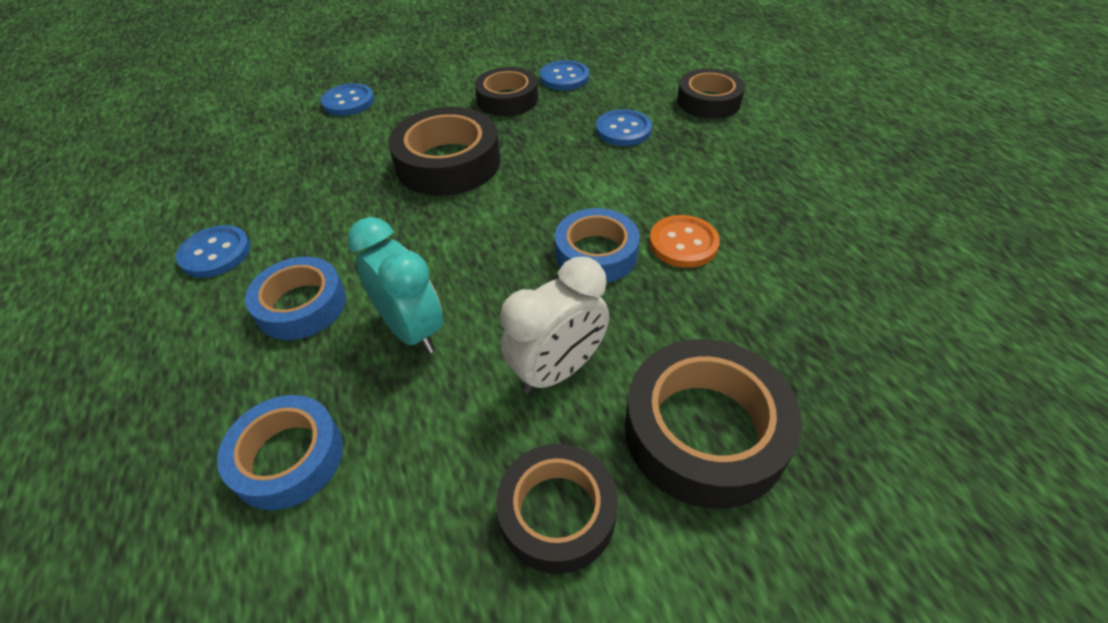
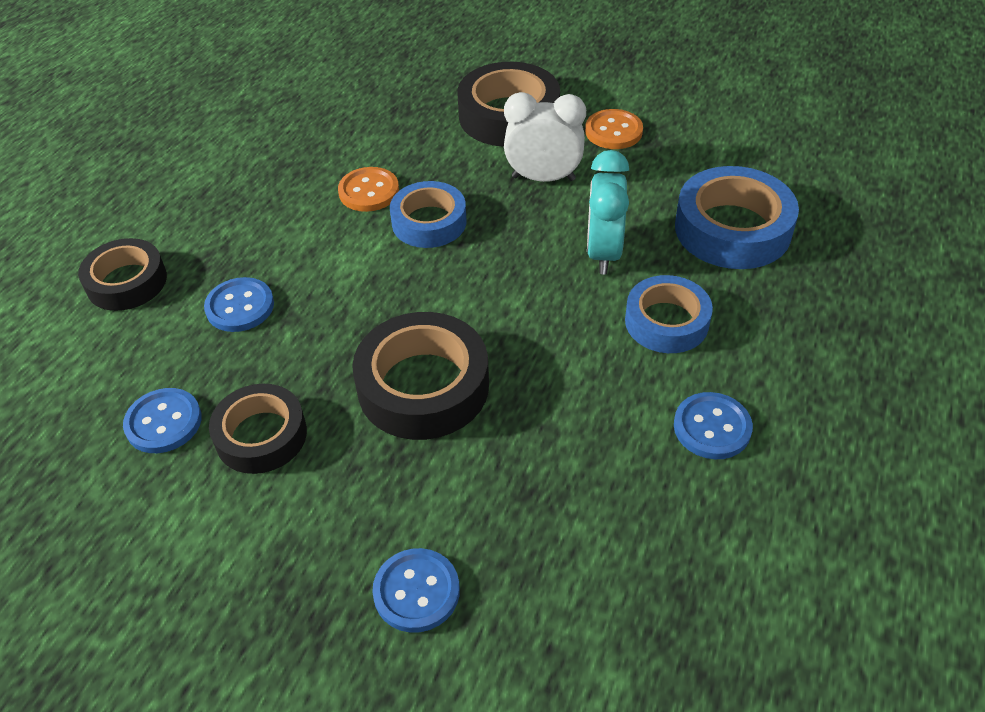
camera: 135 degrees left, 0 degrees up
blue tape [217,395,343,510] -> blue tape [675,166,799,269], size x1.50
black tape [496,444,618,574] -> orange button [585,109,643,149]

